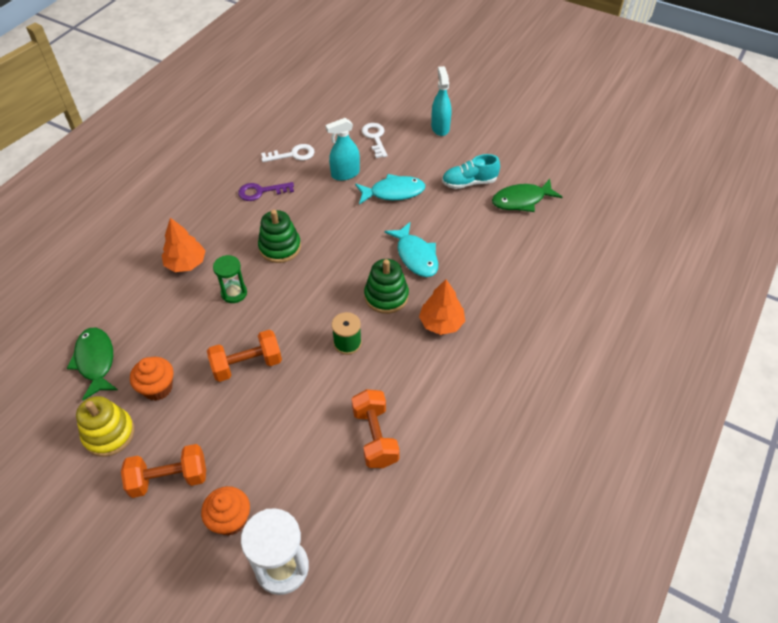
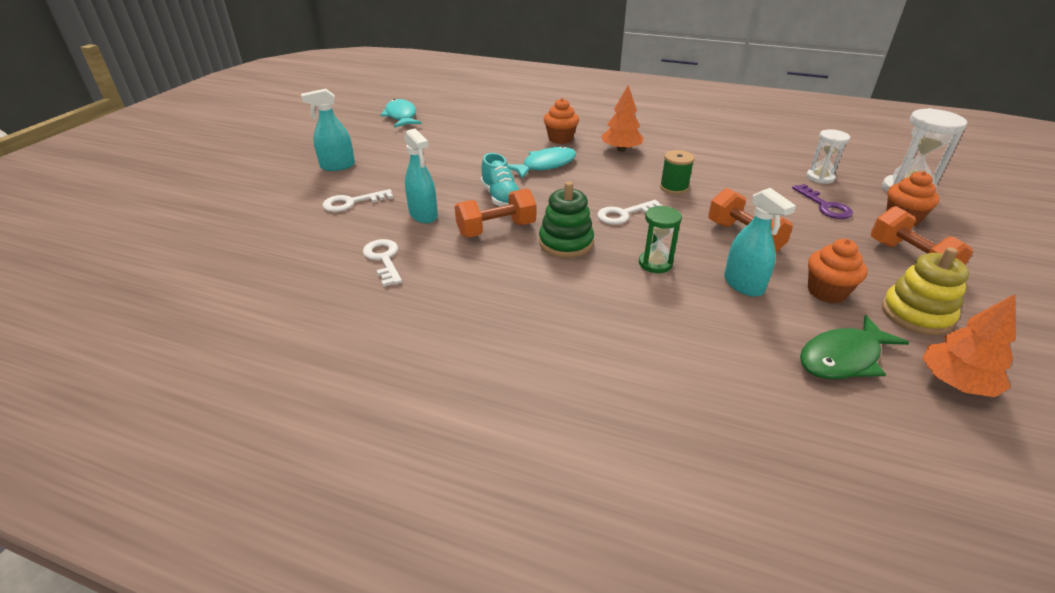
camera: 100 degrees left, 15 degrees down
orange tree [162,218,206,272] -> orange tree moved to [922,294,1016,397]
purple key [238,182,294,201] -> purple key moved to [792,184,853,219]
orange dumbbell [351,389,400,468] -> orange dumbbell moved to [455,188,537,237]
turquoise fish [355,174,425,204] -> turquoise fish moved to [380,99,422,128]
green stacking toy [364,259,409,314] -> none
turquoise shoe [442,154,500,189] -> turquoise shoe moved to [481,153,519,207]
green fish [492,179,562,212] -> none
none -> orange cupcake [544,98,579,144]
none -> white key [597,200,663,225]
none -> turquoise spray bottle [724,188,796,297]
none -> white hourglass [806,129,850,184]

